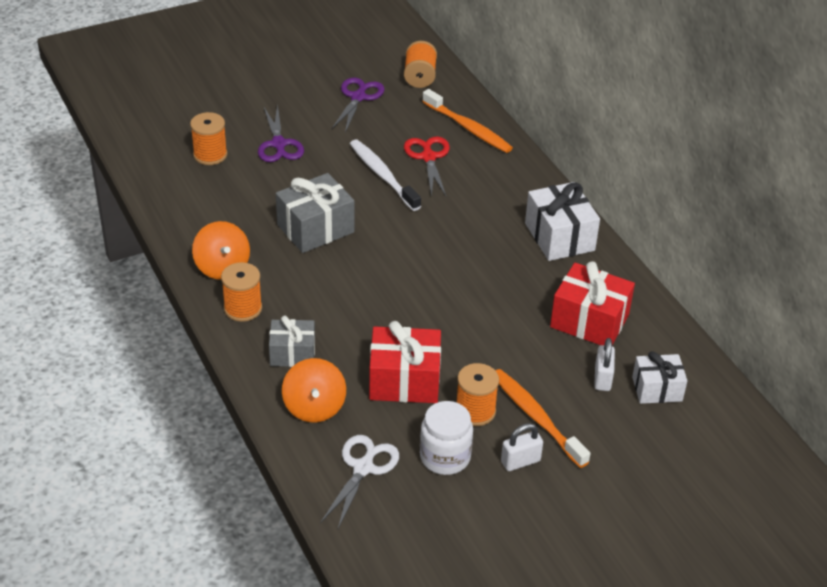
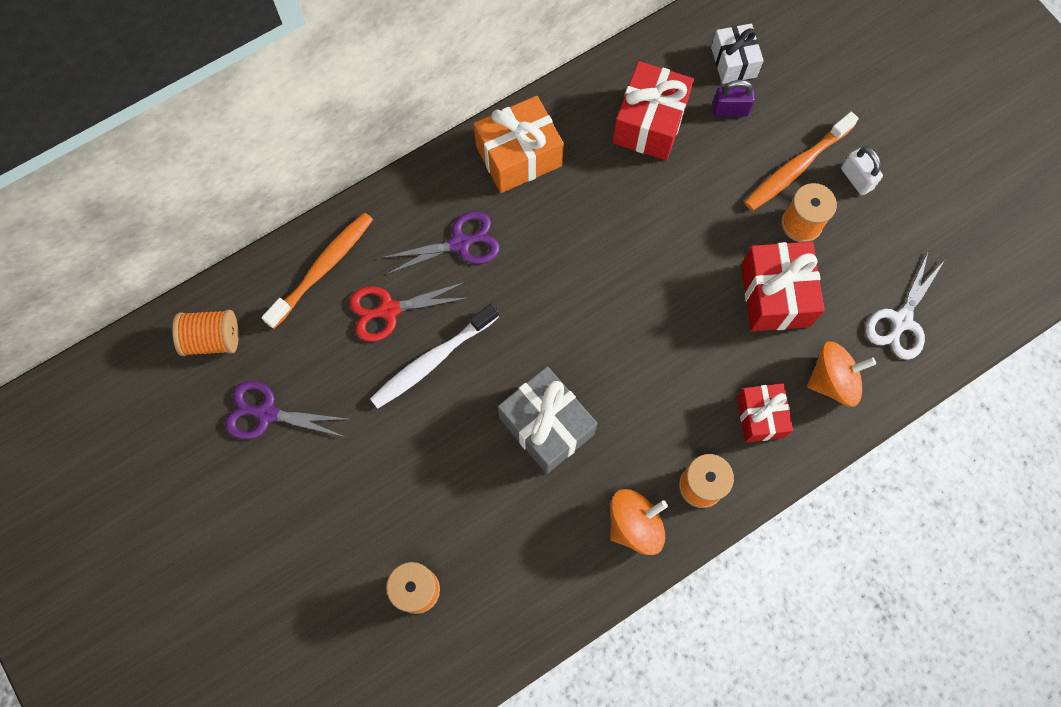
camera: 95 degrees left, 30 degrees up
purple scissors [258,104,304,162] -> purple scissors moved to [381,211,500,275]
grey gift [269,316,315,367] -> red gift [737,384,793,443]
white scissors [320,435,399,531] -> white scissors turned 75 degrees counterclockwise [866,252,945,360]
white jar [420,401,473,475] -> none
white gift [525,182,600,261] -> orange gift [474,96,564,193]
white padlock [594,338,615,391] -> purple padlock [712,80,755,116]

